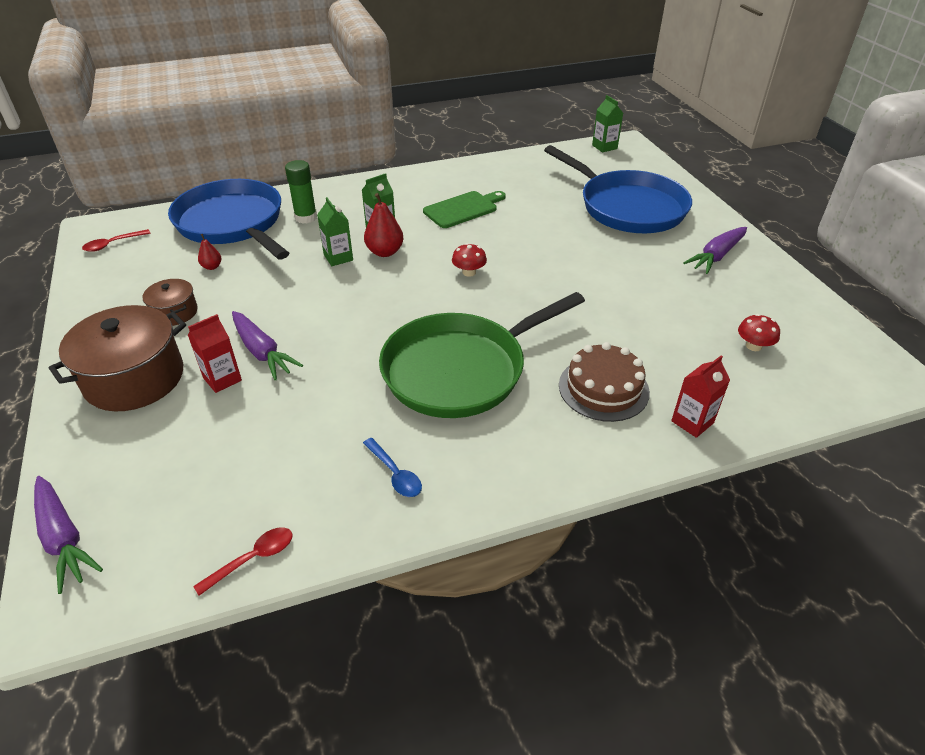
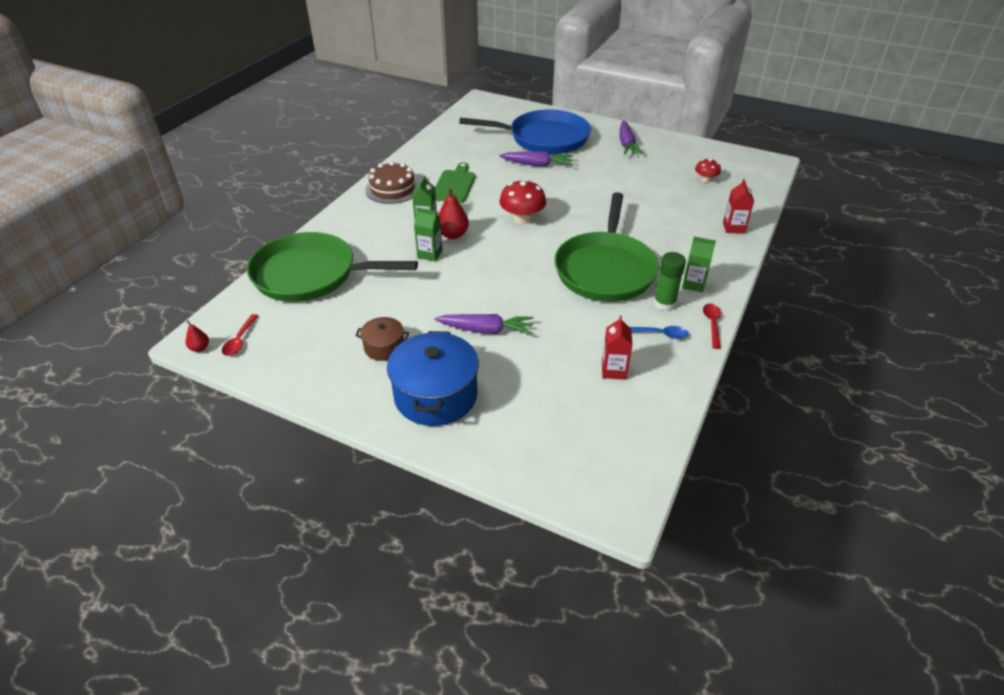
camera: 45 degrees left, 0 degrees up
purple carrot [34,476,103,594] -> purple carrot moved to [499,151,573,167]
brown pot [49,305,186,411] -> blue pot [387,331,479,426]
blue pan [168,179,289,259] -> green pan [247,232,418,302]
red carton [188,314,242,393] -> red carton moved to [602,315,633,380]
red spoon [193,527,293,596] -> red spoon moved to [703,303,721,349]
red pear [198,234,221,270] -> red pear moved to [186,320,209,352]
green glue stick [285,160,317,224] -> green glue stick moved to [654,252,686,311]
red mushroom [452,243,487,277] -> red mushroom [499,179,546,224], size x1.71
brown cake [559,342,650,422] -> brown cake moved to [365,161,419,204]
green carton [592,95,623,153] -> green carton moved to [682,237,716,292]

